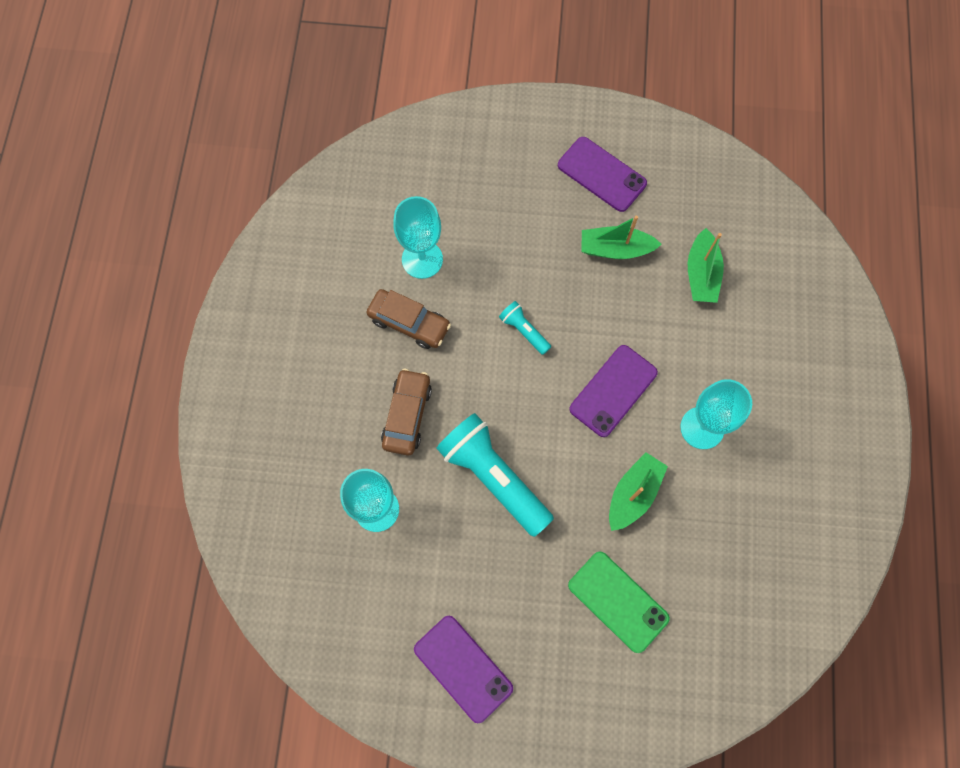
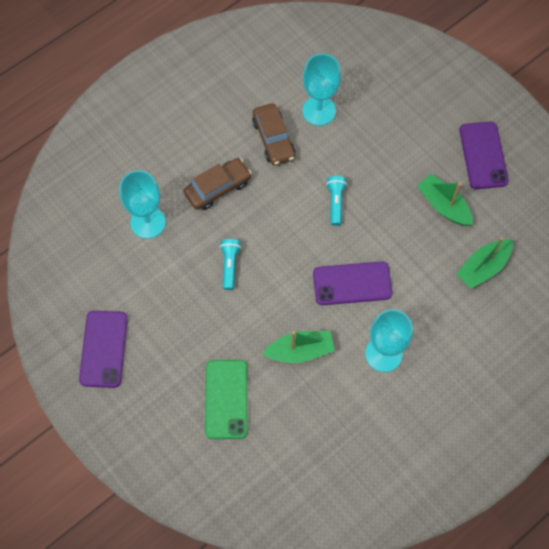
camera: 45 degrees right, 5 degrees down
turquoise flashlight [436,413,554,537] -> turquoise flashlight [220,239,241,290], size x0.47

